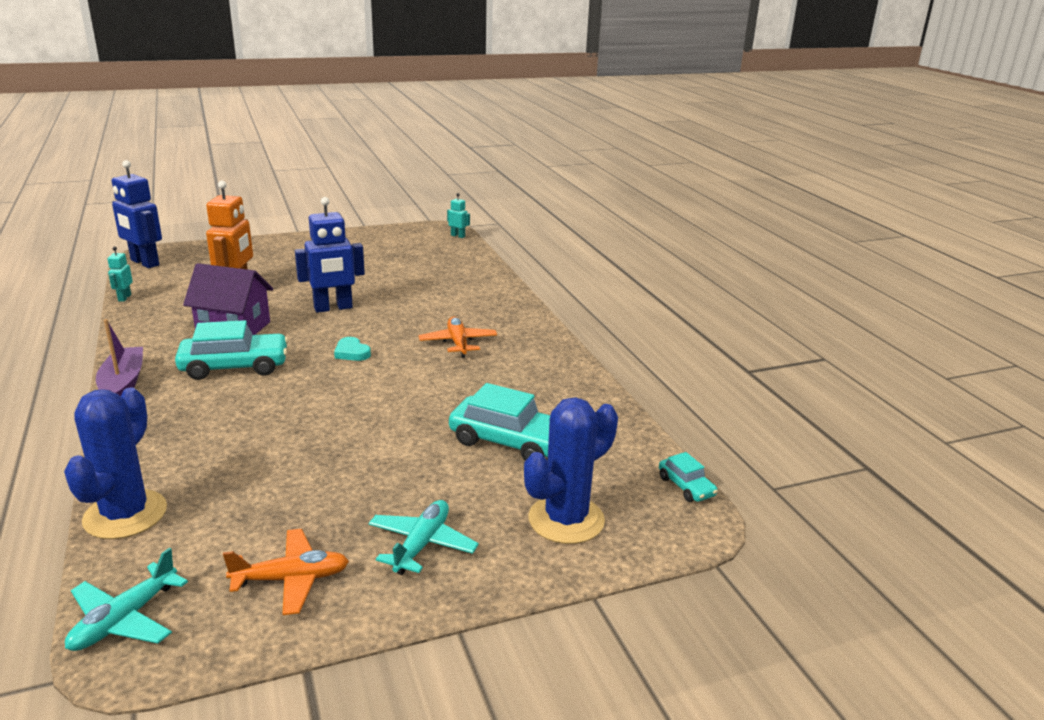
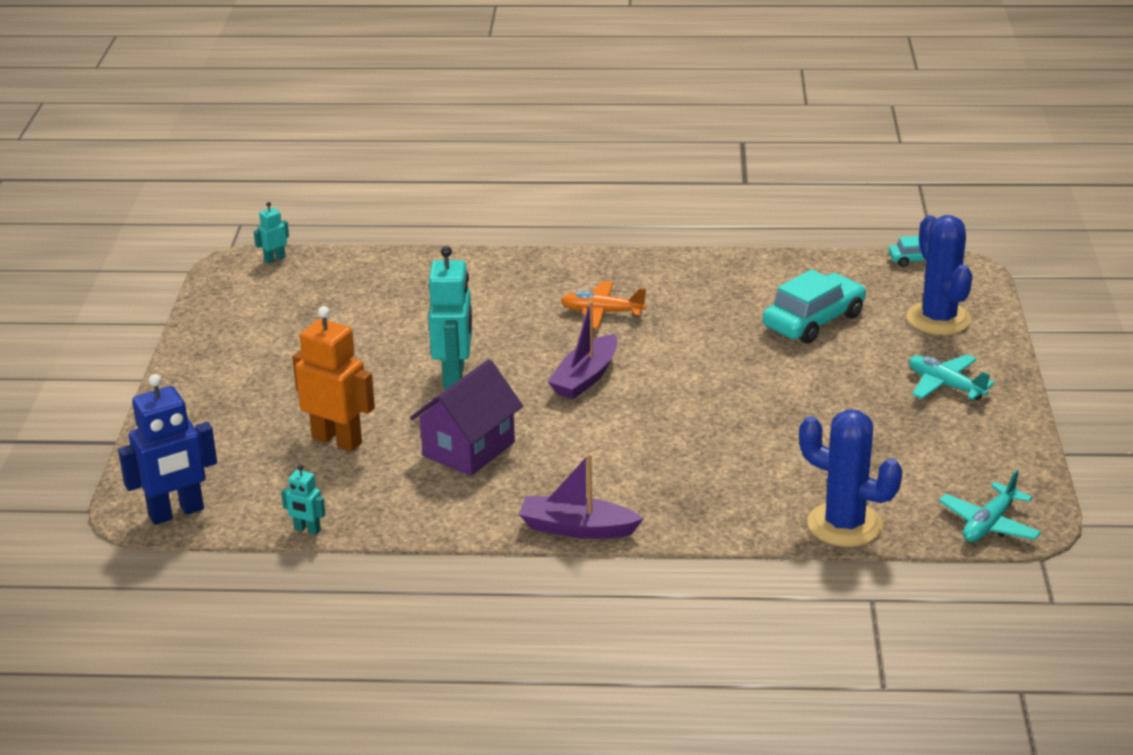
camera: 65 degrees left, 5 degrees up
turquoise plane [65,548,188,651] -> turquoise plane turned 75 degrees clockwise [939,469,1041,542]
turquoise car [175,320,288,380] -> none
orange plane [223,529,349,615] -> none
blue robot [295,197,365,313] -> turquoise robot [428,246,472,389]
turquoise heart [334,337,371,361] -> purple boat [547,301,617,399]

